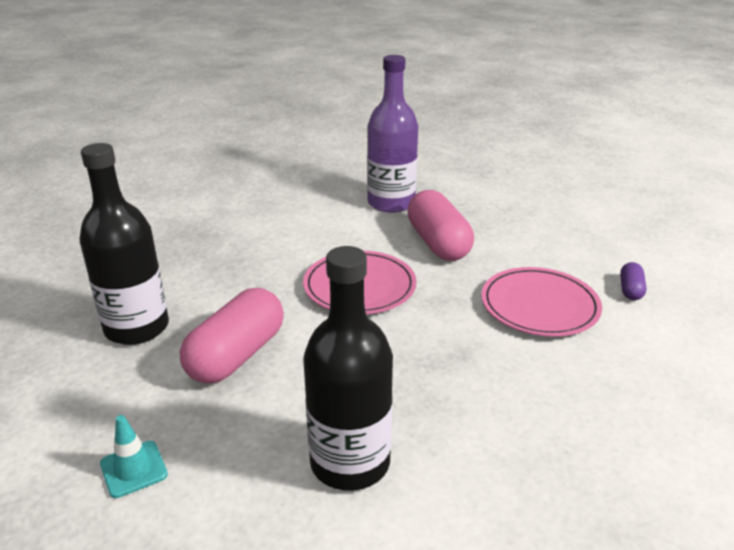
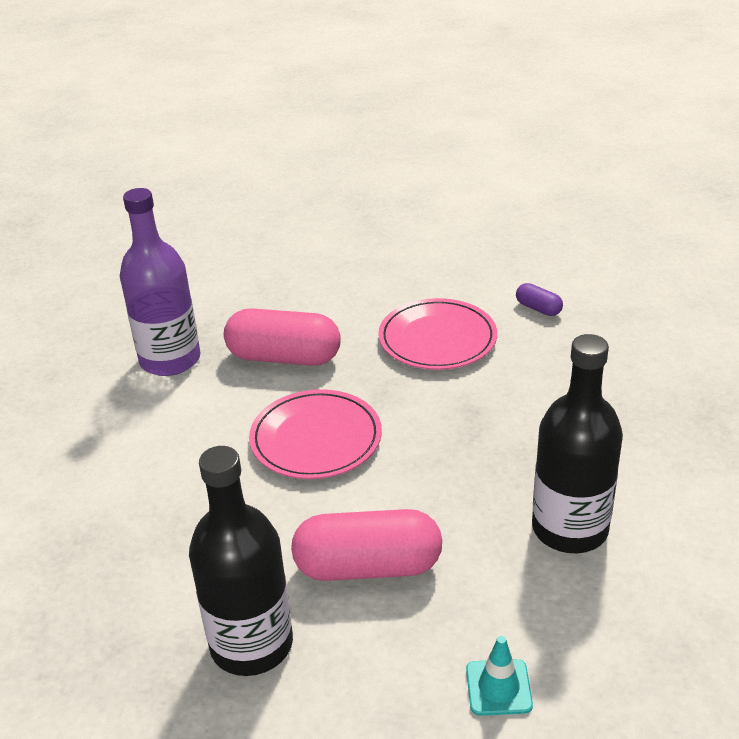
camera: 60 degrees left, 5 degrees up
pink capsule [180,288,284,384] -> pink capsule turned 60 degrees counterclockwise [291,509,442,581]
purple capsule [620,262,646,300] -> purple capsule moved to [516,283,563,316]

